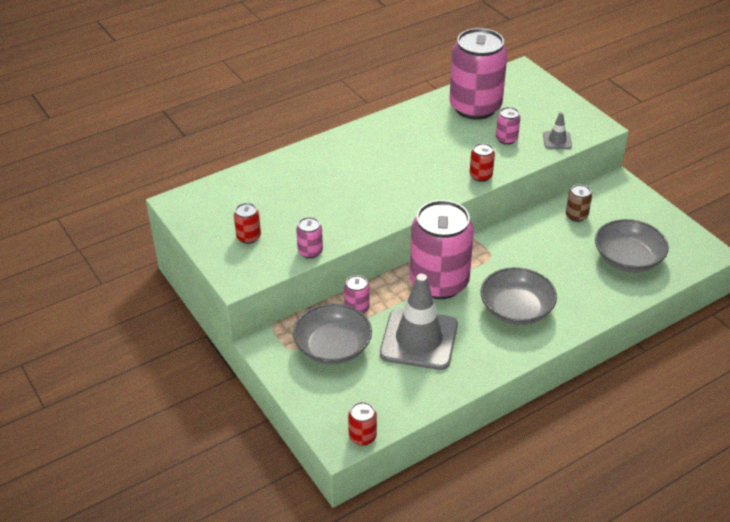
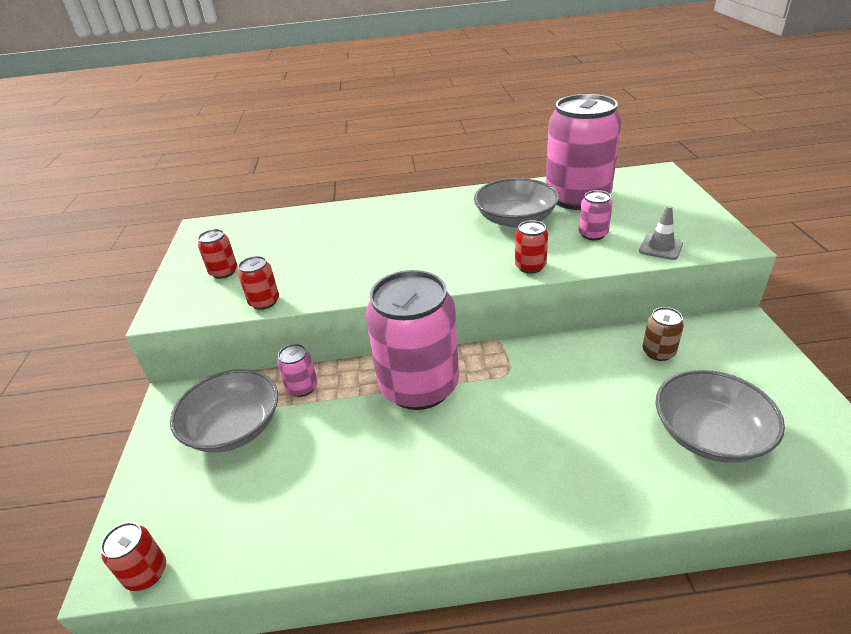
camera: 30 degrees right, 5 degrees down
pink can [296,217,323,258] -> red can [238,256,279,310]
grey traffic cone [380,274,458,370] -> none
grey bowl [481,267,557,325] -> grey bowl moved to [474,178,559,228]

